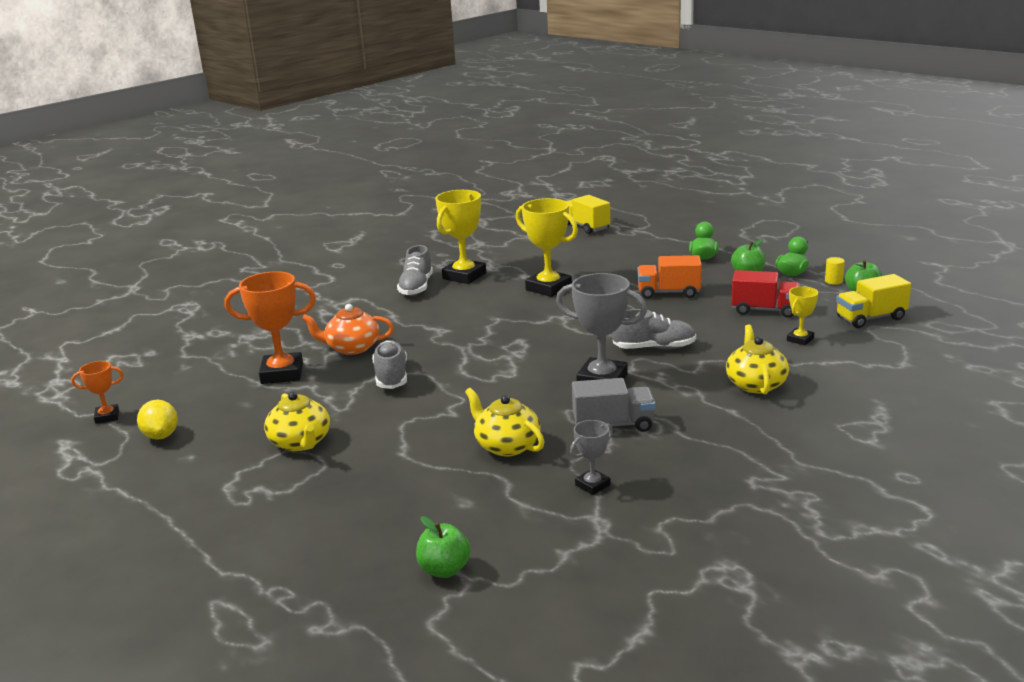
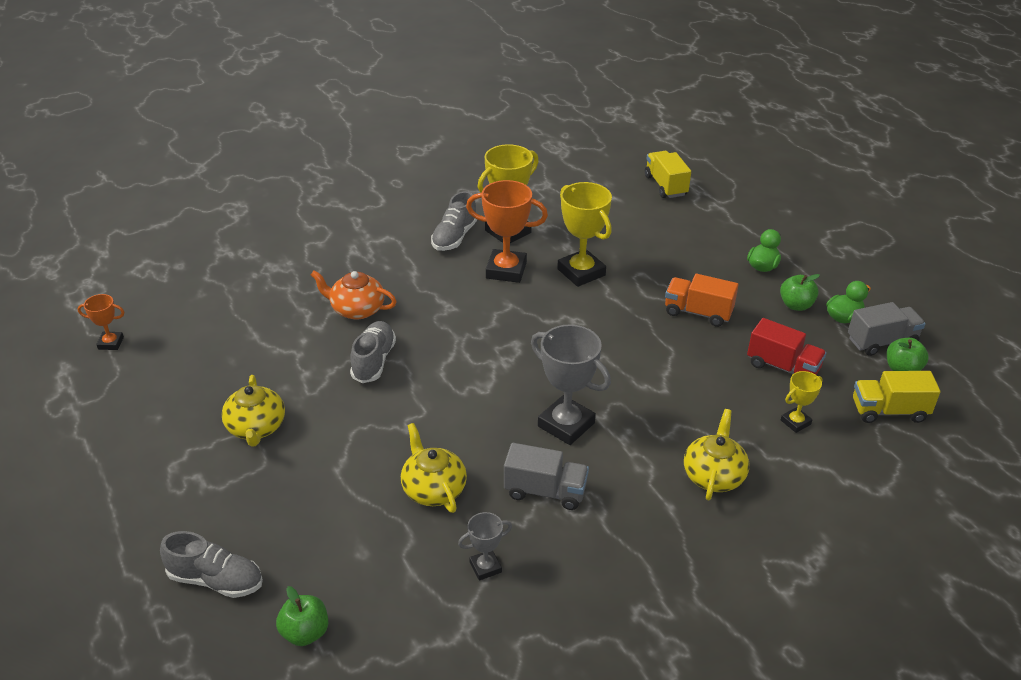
camera: 15 degrees right, 15 degrees up
yellow lemon [137,400,178,440] -> none
orange trophy [225,271,316,384] -> orange trophy moved to [466,180,548,283]
grey shoe [612,309,696,349] -> grey shoe moved to [160,531,263,598]
yellow cylinder [825,257,845,285] -> grey truck [848,302,926,356]

